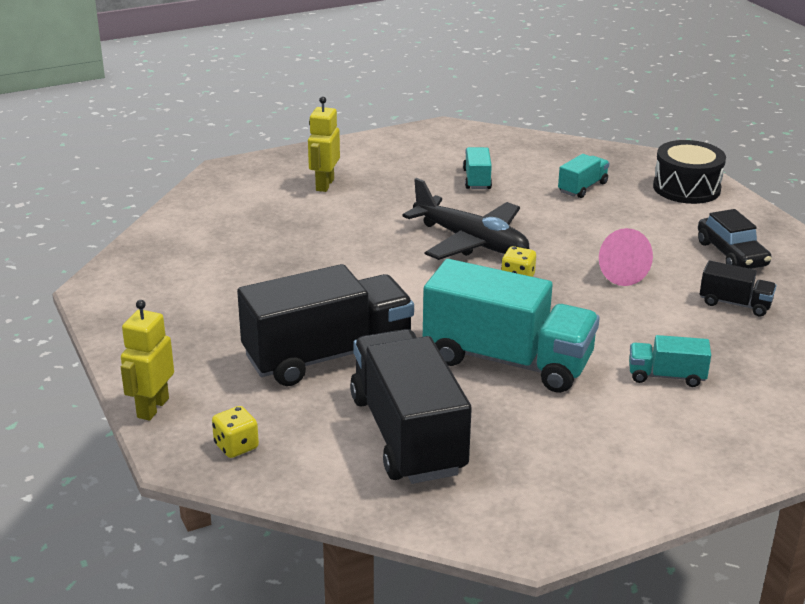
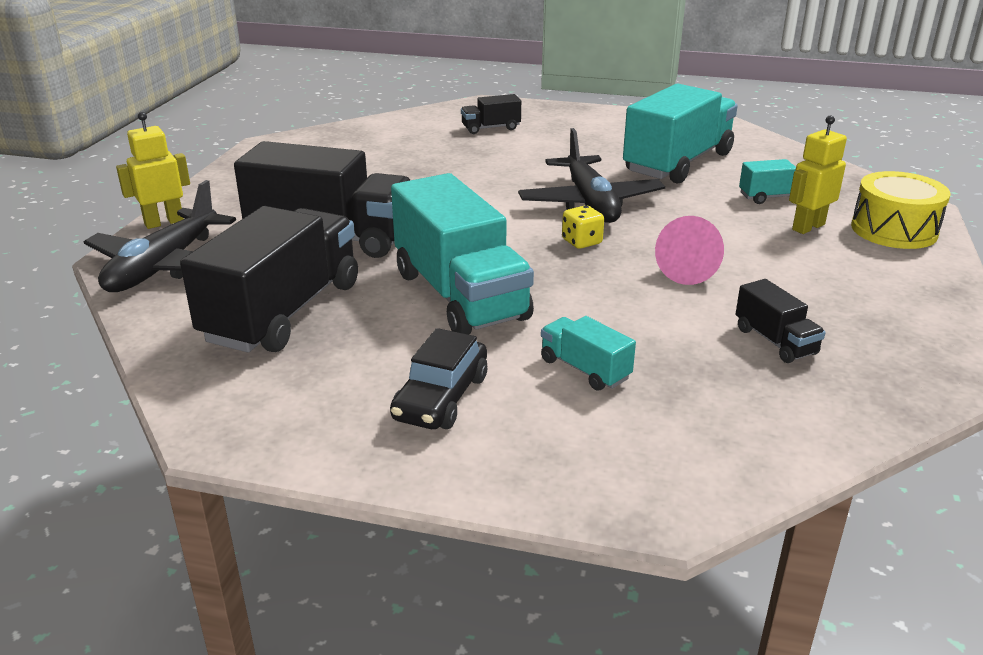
camera: 40 degrees right, 0 degrees up
yellow dice [212,406,259,458] -> black plane [84,180,236,292]
yellow robot [308,96,340,192] -> yellow robot moved to [789,115,847,234]
turquoise truck [463,147,492,189] -> turquoise truck [623,83,738,184], size x2.18
black drum [653,140,726,204] -> yellow drum [851,171,950,249]
black car [698,209,772,269] -> black car moved to [390,328,487,429]
none -> black truck [461,94,521,134]

